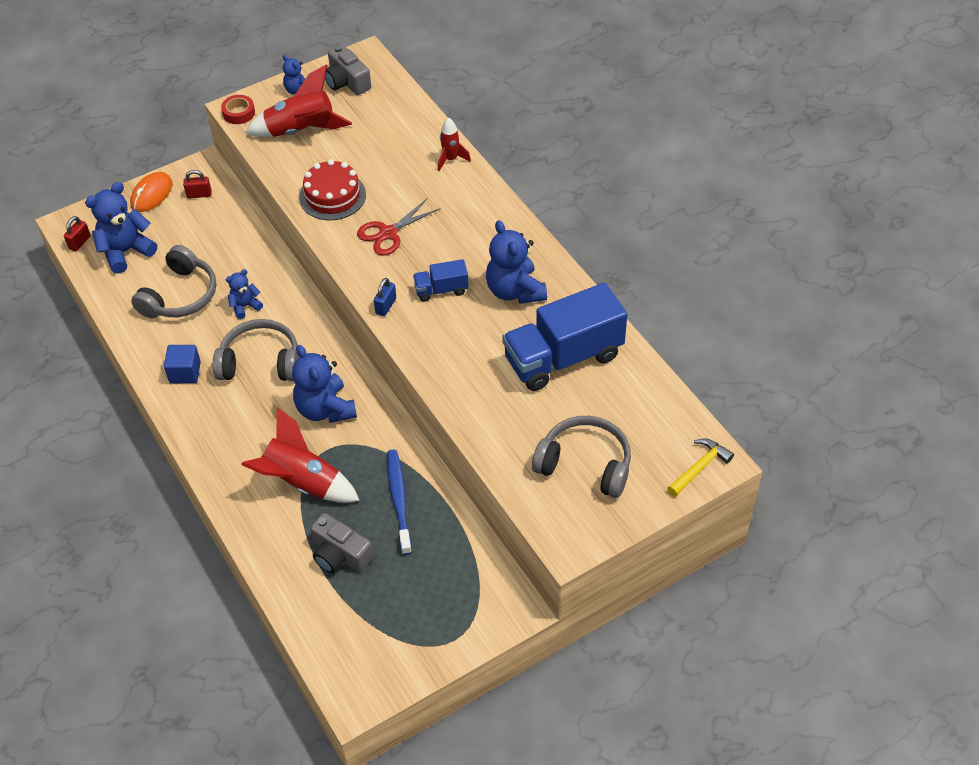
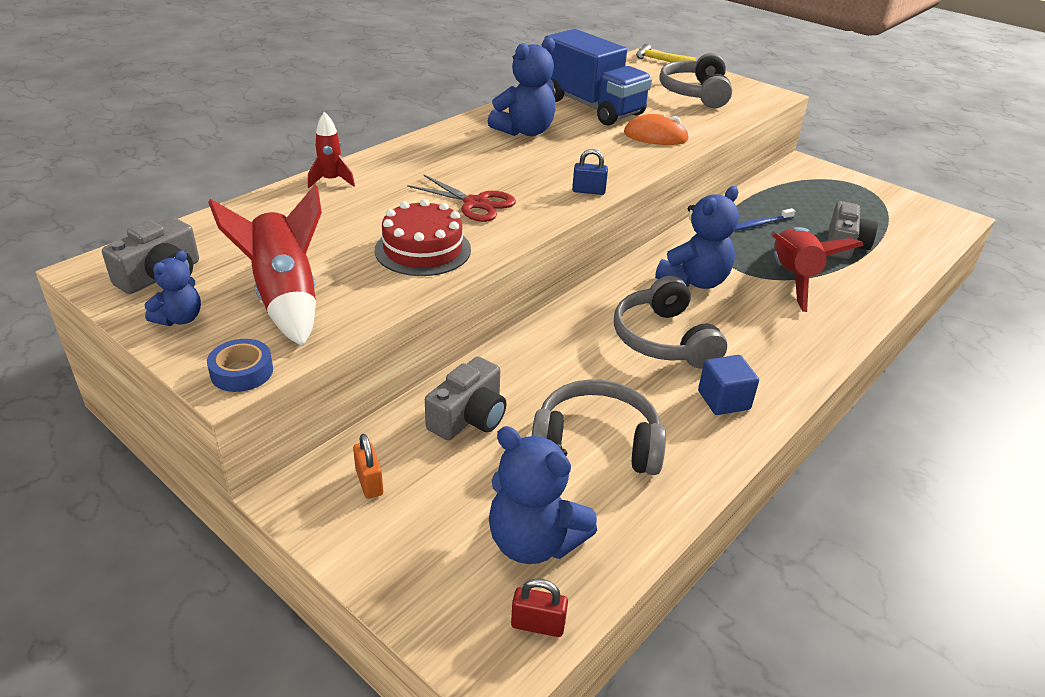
camera: 110 degrees left, 15 degrees down
orange mouse [130,172,173,212] -> orange mouse moved to [624,114,689,145]
red padlock [183,170,212,199] -> orange padlock [353,434,383,499]
red tape [221,95,255,124] -> blue tape [207,339,273,392]
blue teddy bear [226,269,263,319] -> none
blue toothbrush [387,449,412,555] -> blue toothbrush [735,208,795,231], size x0.62
blue truck [413,259,469,302] -> none
none -> grey camera [425,356,506,440]

